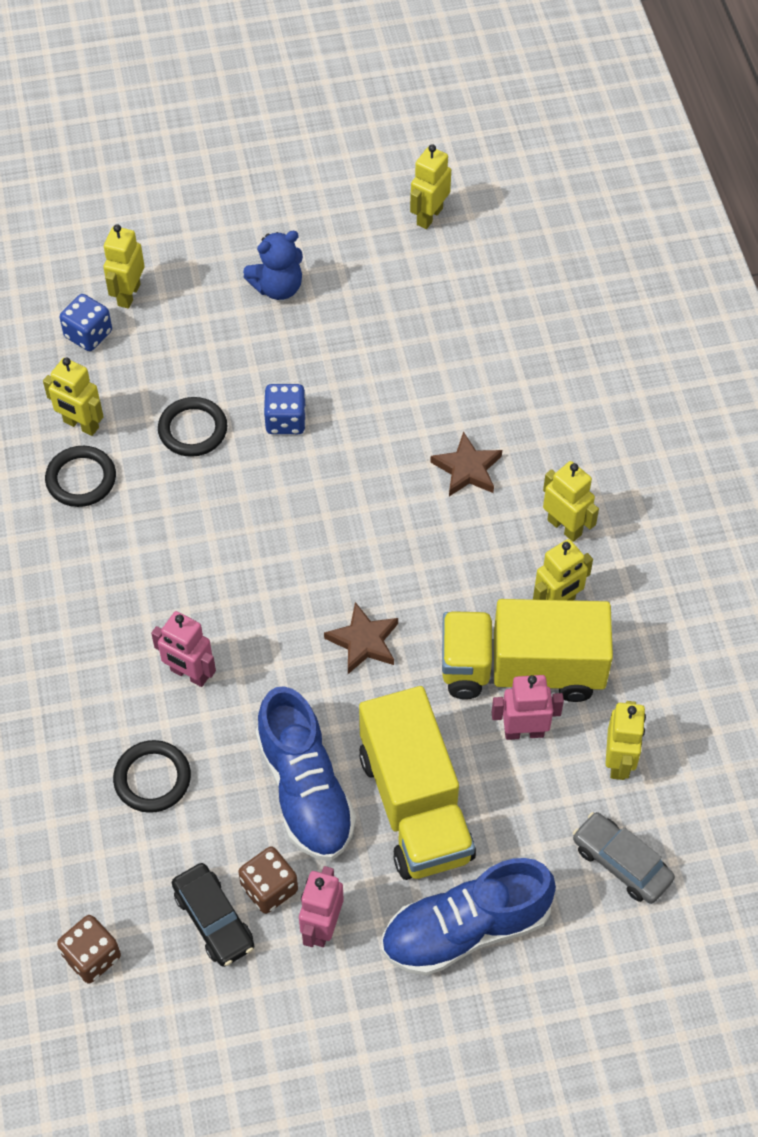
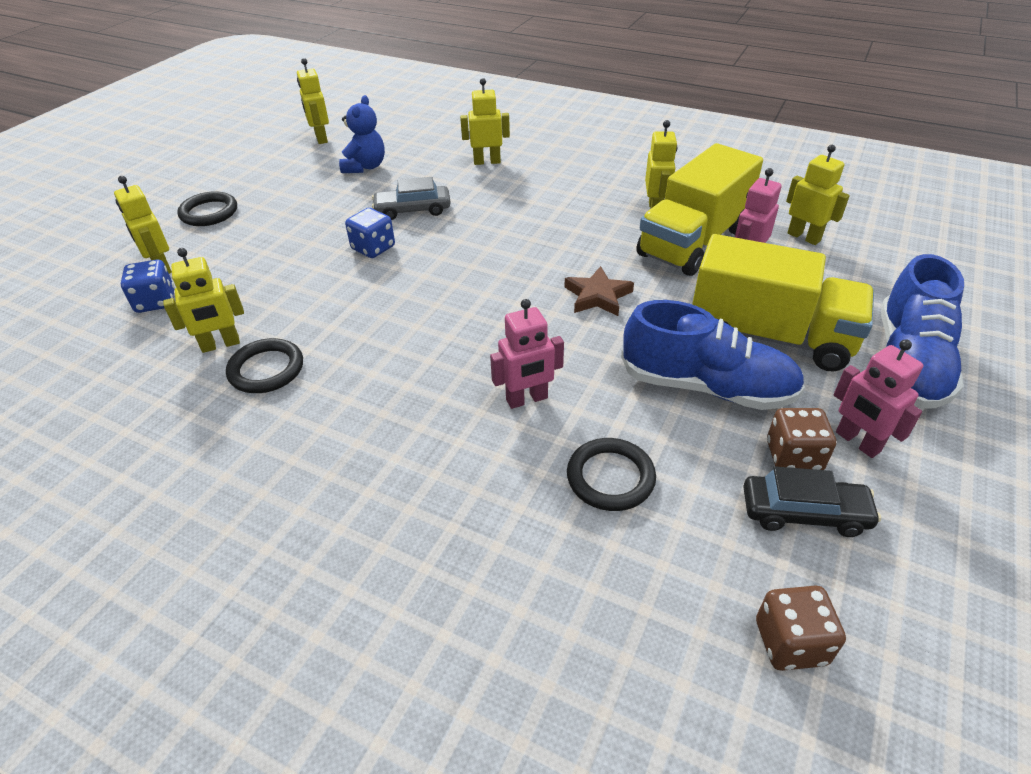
camera: 50 degrees left, 15 degrees down
black ring [158,397,228,457] -> black ring moved to [177,191,237,226]
blue teddy bear [243,231,303,300] -> blue teddy bear moved to [339,95,385,173]
brown star [430,432,502,496] -> none
yellow robot [543,461,599,542] -> yellow robot moved to [460,78,510,165]
grey car [573,812,675,904] -> grey car moved to [372,177,451,220]

